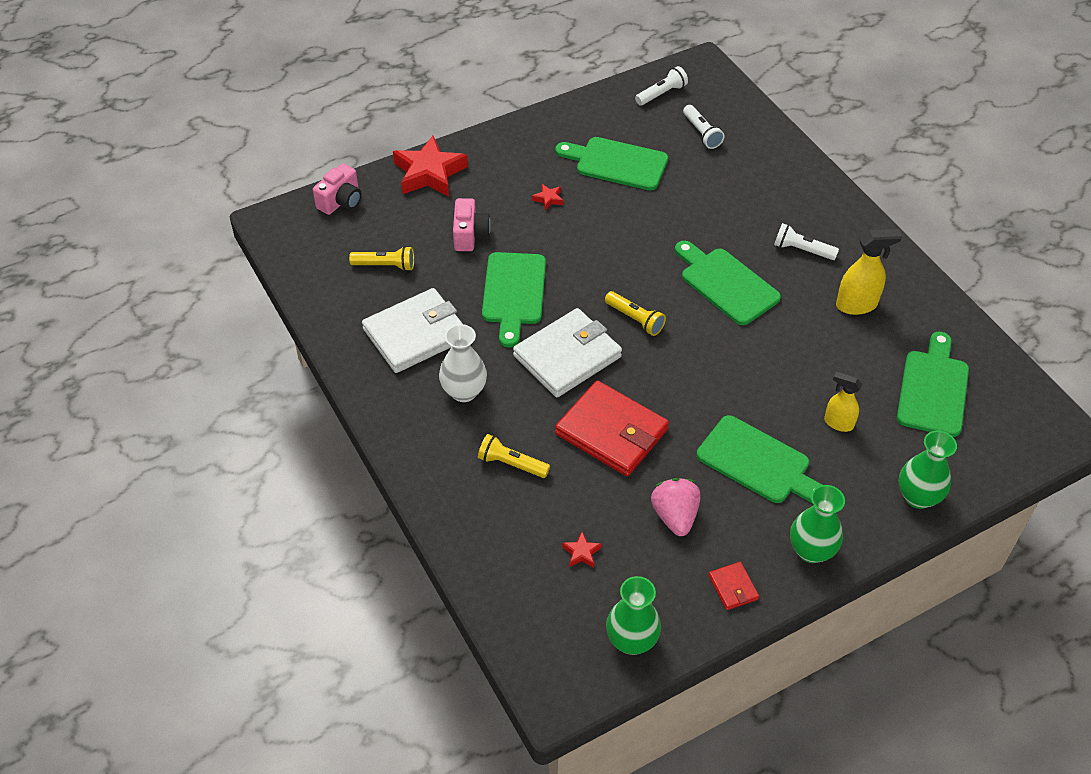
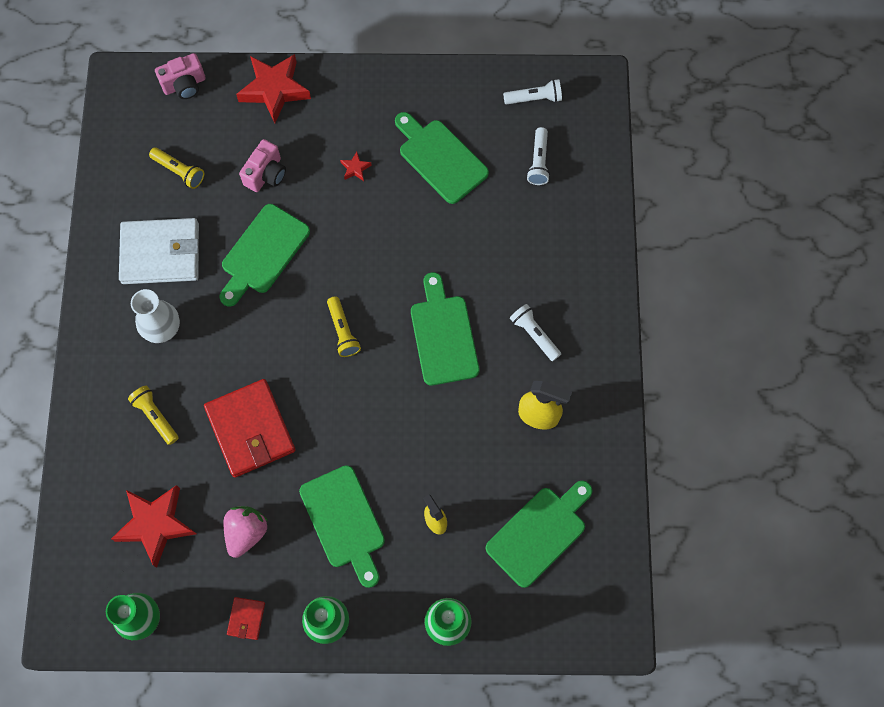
camera: 30 degrees right, 20 degrees up
white wallet [513,308,622,397] -> none
red star [562,532,602,568] -> red star [111,485,196,568], size x2.38

